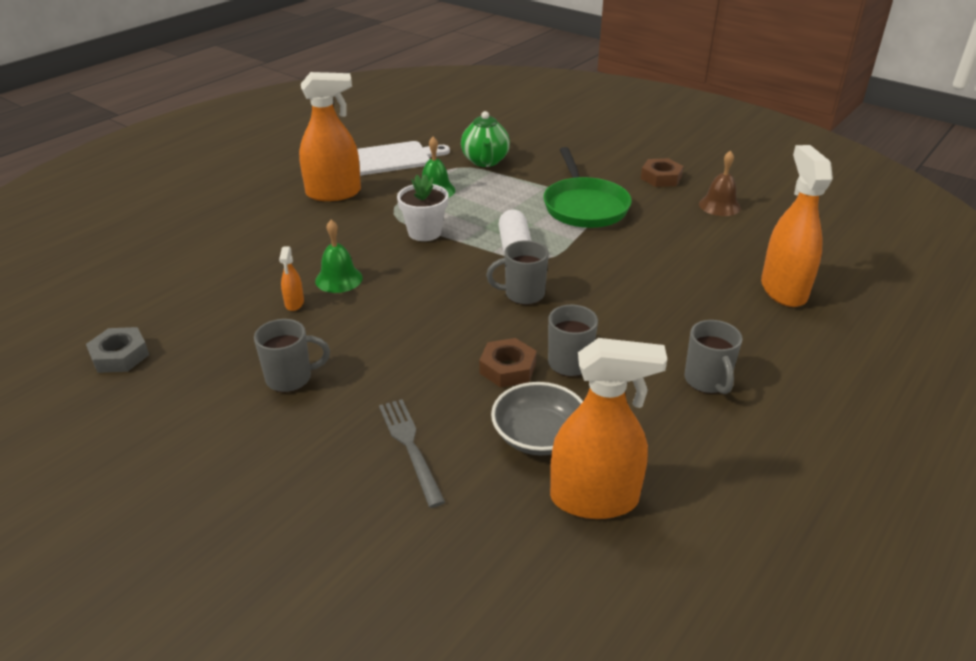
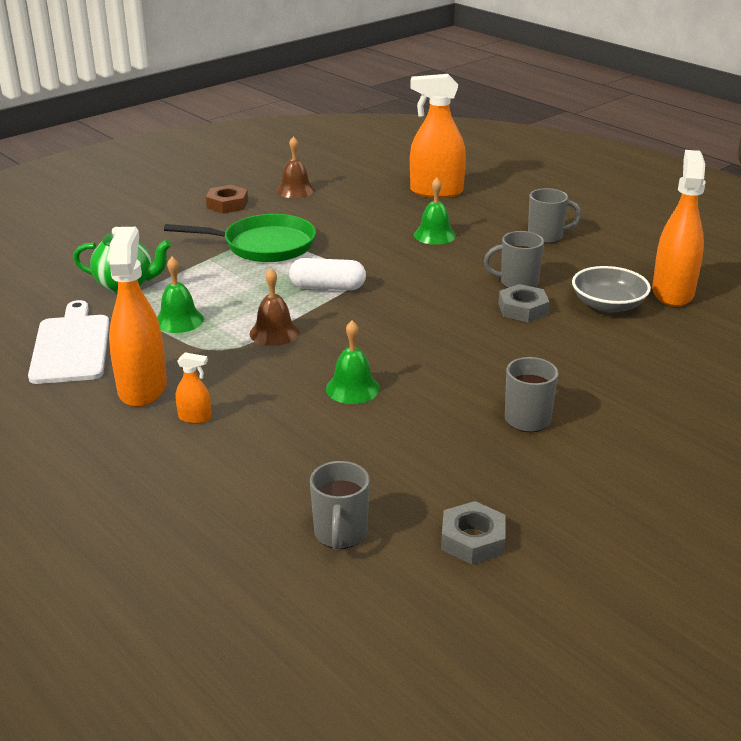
camera: 80 degrees left, 5 degrees down
orange spray bottle [279,247,304,311] -> orange spray bottle moved to [176,352,211,424]
grey fork [379,399,445,508] -> none
white flower pot [397,174,448,241] -> brown bell [250,268,299,346]
brown nut [479,338,537,387] -> grey nut [499,284,549,322]
grey mug [486,240,549,305] -> grey mug moved to [310,461,370,550]
none -> green bell [414,178,456,245]

